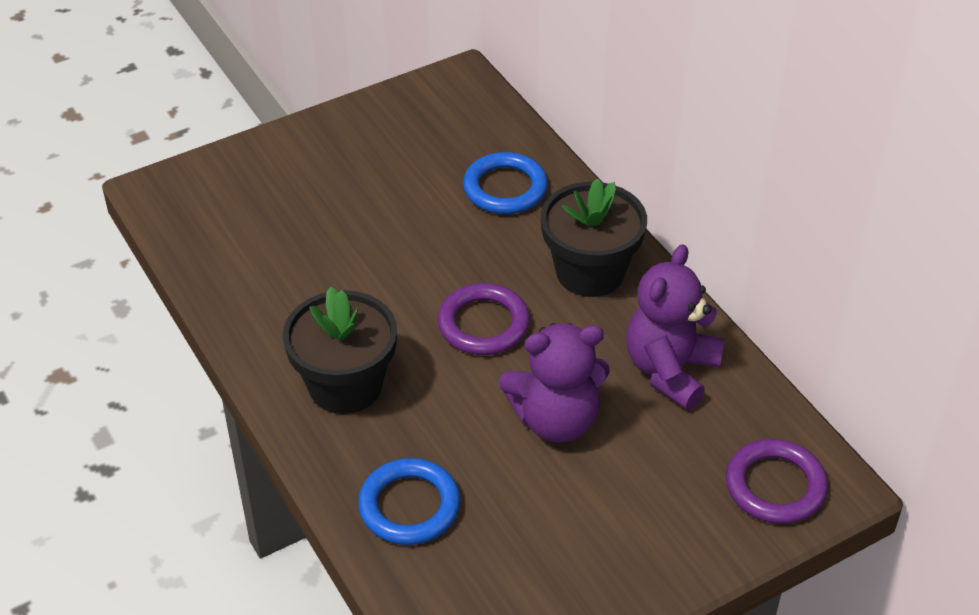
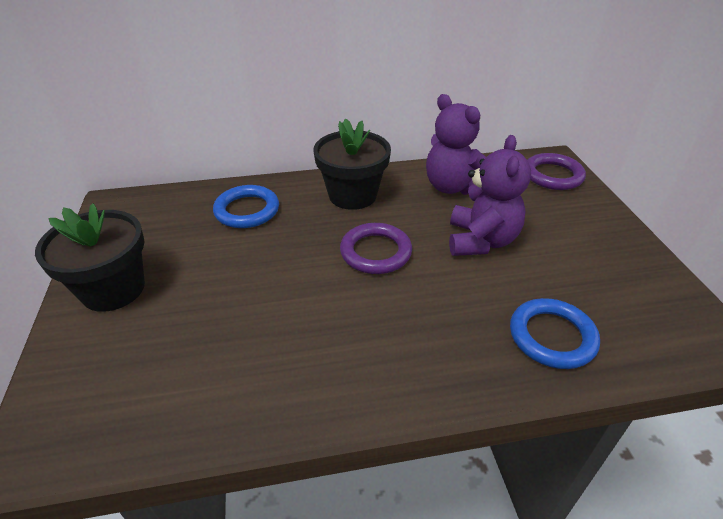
camera: 70 degrees left, 5 degrees down
black flower pot [283,286,397,414] -> black flower pot moved to [35,203,145,312]

